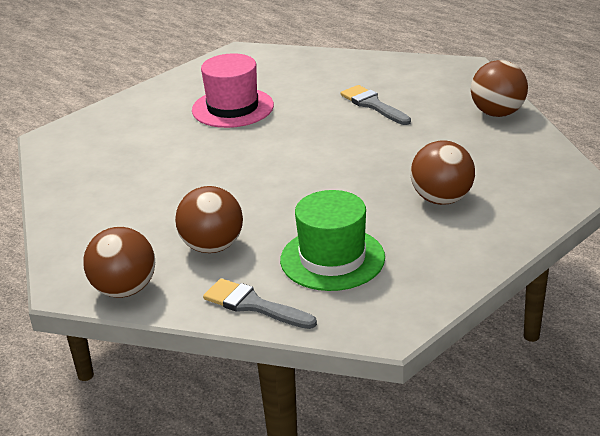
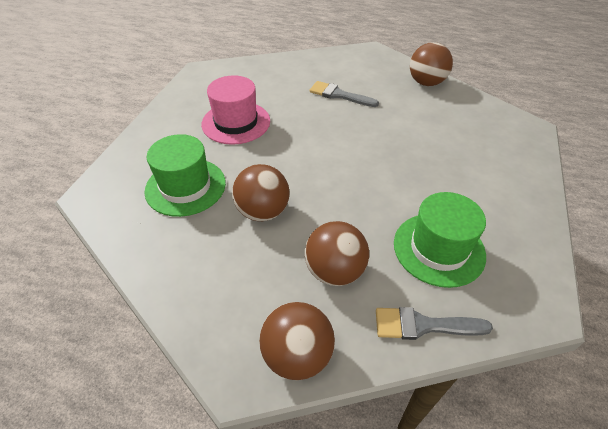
camera: 30 degrees left, 15 degrees up
brown ball [410,140,475,205] -> brown ball moved to [232,164,289,221]
none -> green hat [145,134,226,217]

